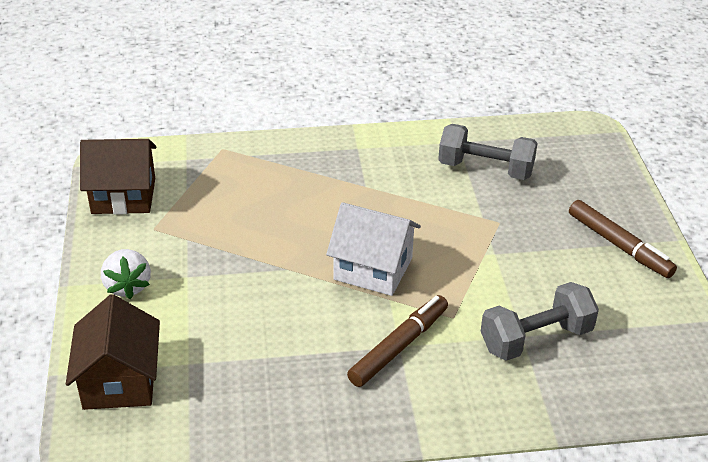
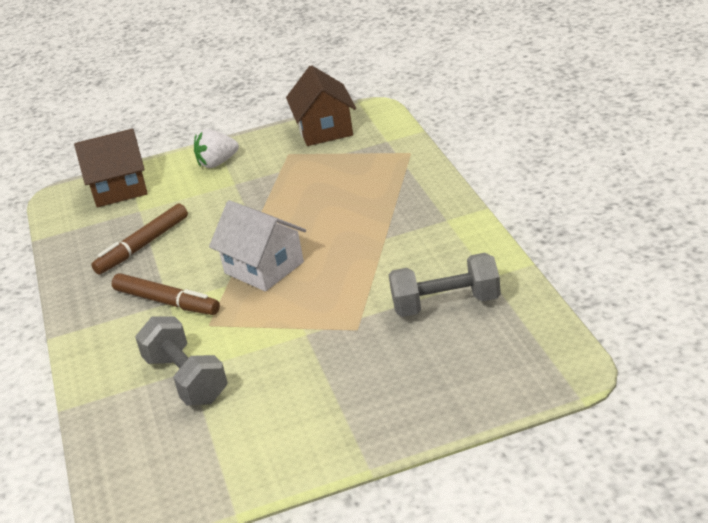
camera: 85 degrees right, 5 degrees down
white house [326,202,421,296] -> white house turned 60 degrees counterclockwise [209,200,306,291]
grey dumbbell [438,124,538,180] -> grey dumbbell turned 75 degrees clockwise [389,253,501,317]
brown marker [569,200,677,278] -> brown marker moved to [91,204,188,275]

